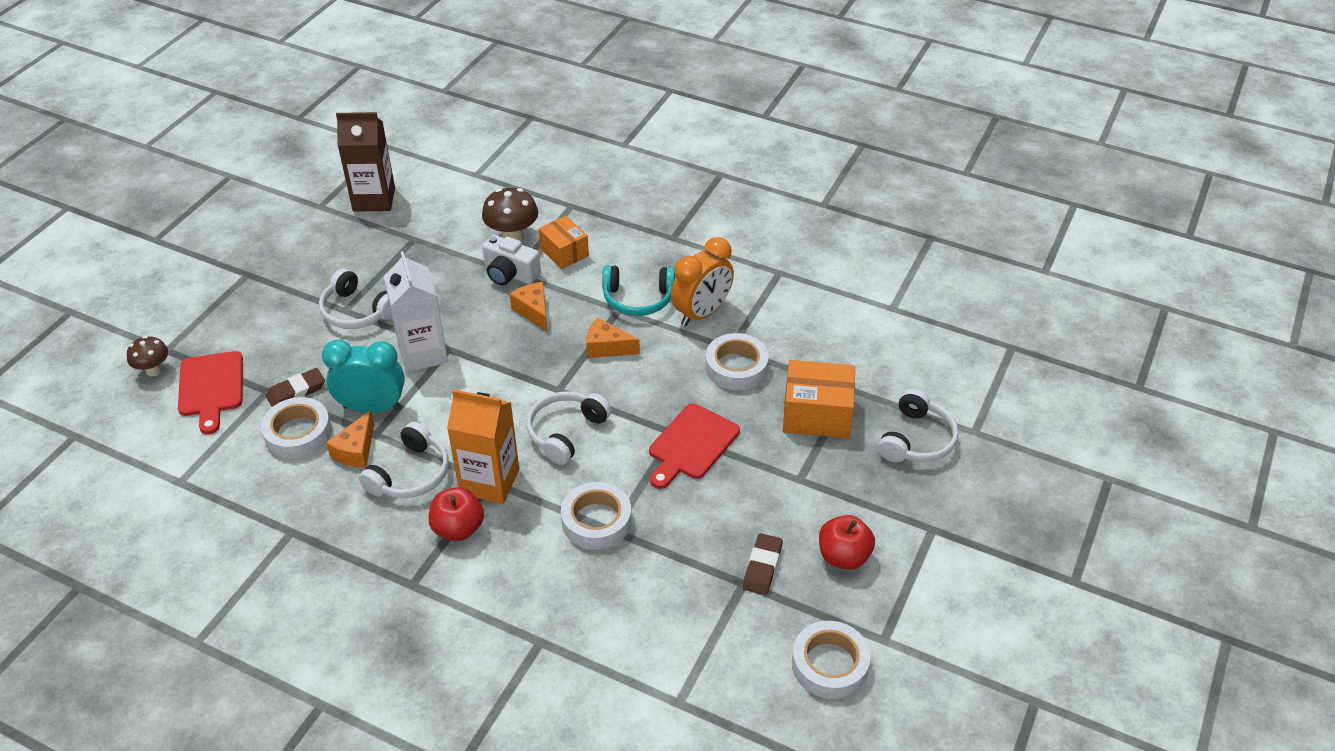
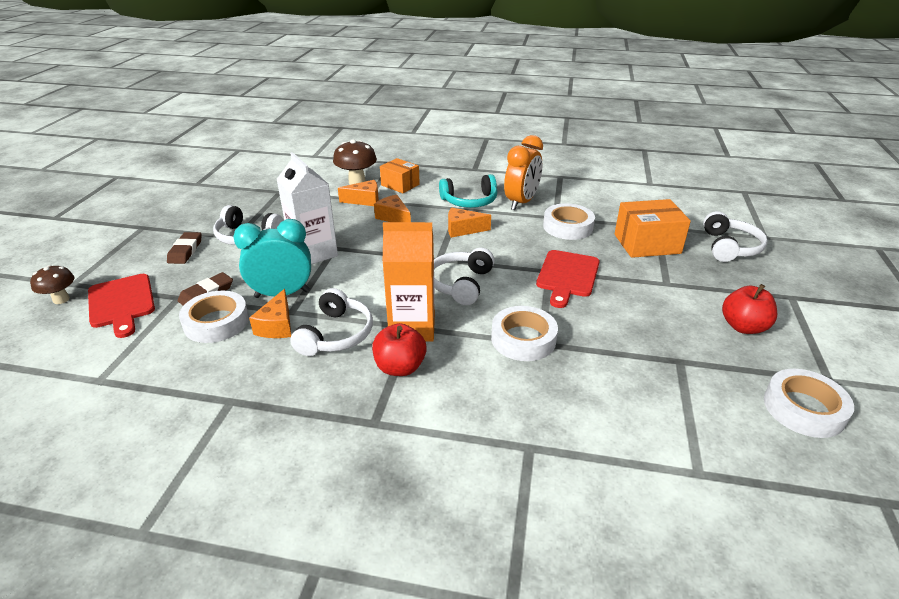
camera: 15 degrees left, 10 degrees down
brown carton [336,112,395,212] -> none
white camera [482,235,541,285] -> orange cheese [338,180,379,206]
brown eraser [743,533,783,595] -> brown eraser moved to [167,232,201,264]

